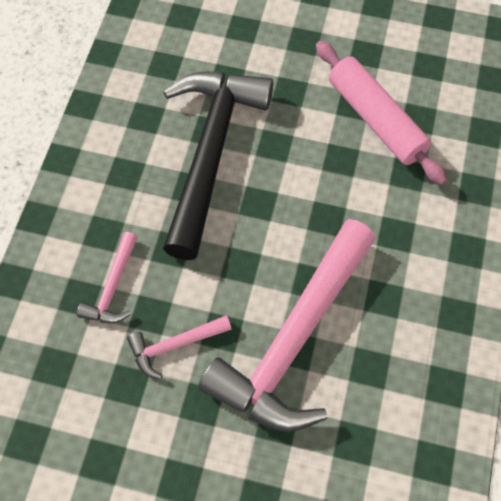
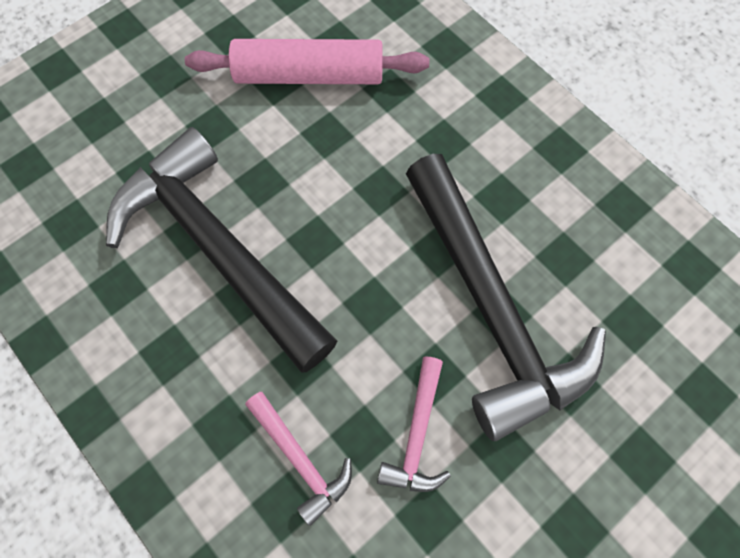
camera: 55 degrees left, 5 degrees up
pink hammer [198,219,376,432] -> black hammer [406,154,606,441]

